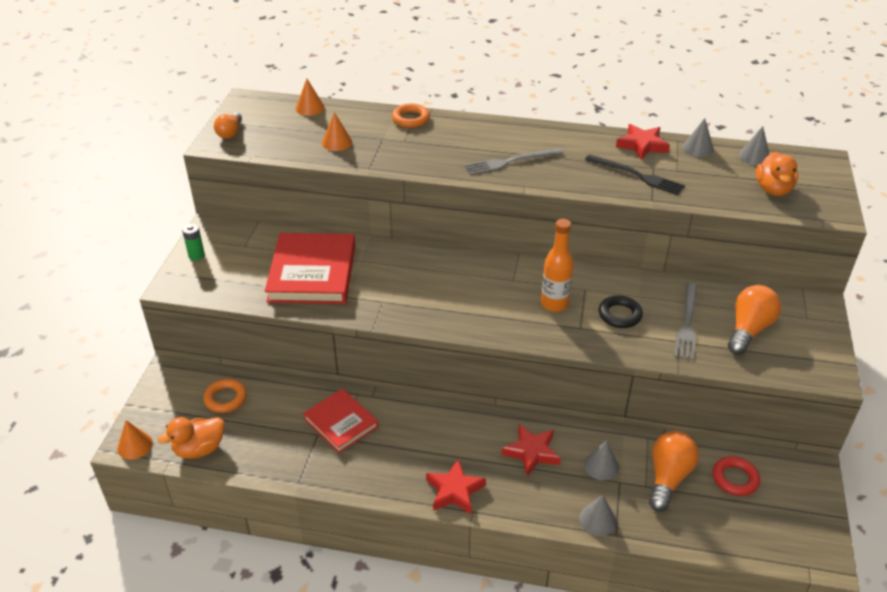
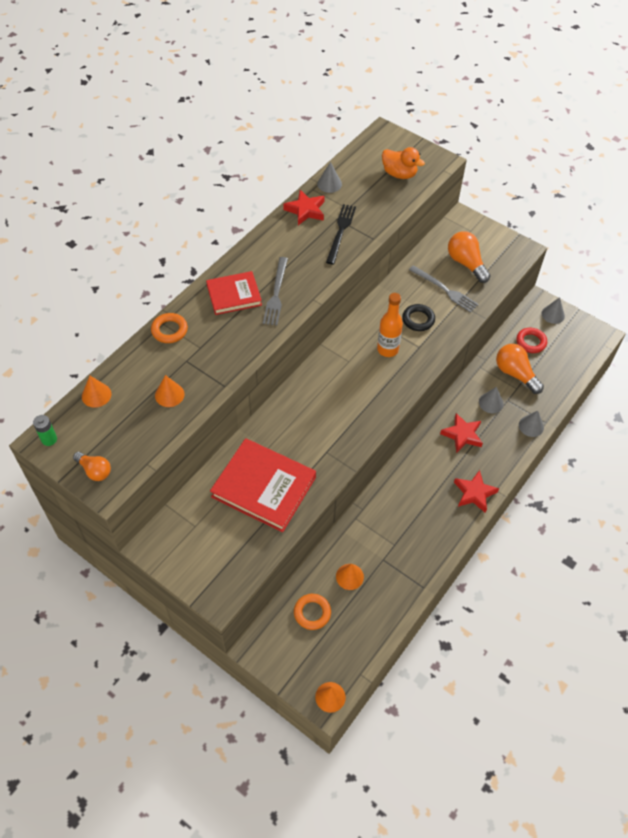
camera: 65 degrees left, 15 degrees up
orange duck [158,417,225,459] -> none
green battery [182,224,205,261] -> green battery moved to [33,415,57,446]
red book [303,389,379,453] -> red book moved to [206,271,262,315]
black fork [585,154,685,195] -> black fork turned 45 degrees counterclockwise [326,204,356,265]
grey cone [739,126,769,166] -> grey cone moved to [542,297,565,324]
none -> orange cone [336,564,364,590]

